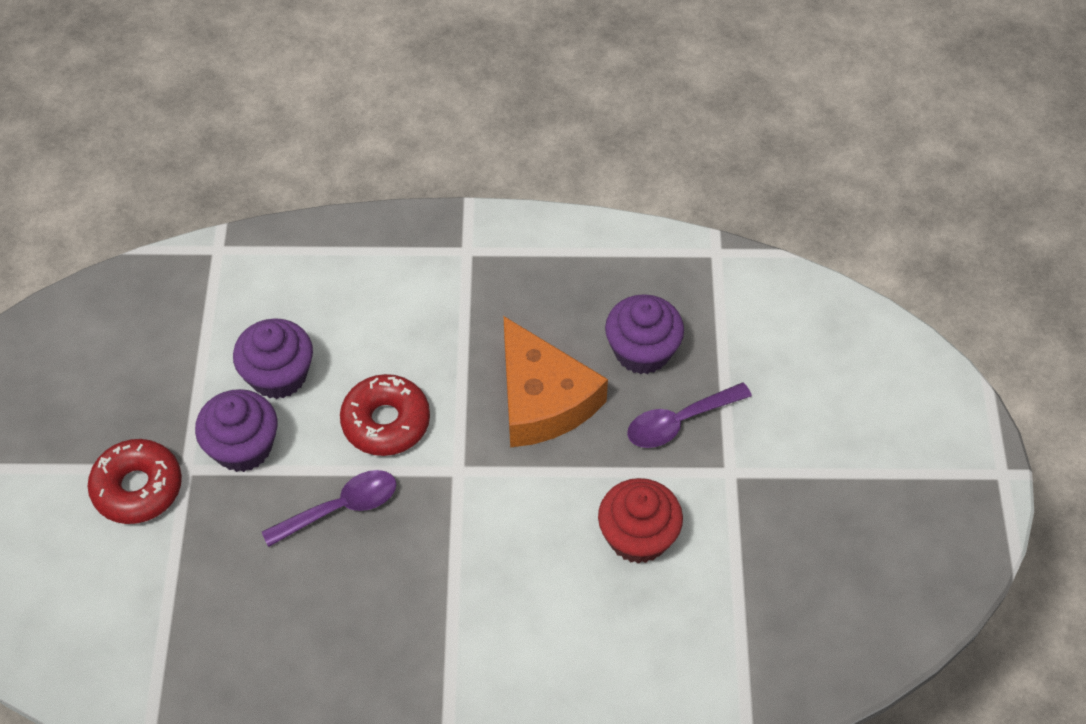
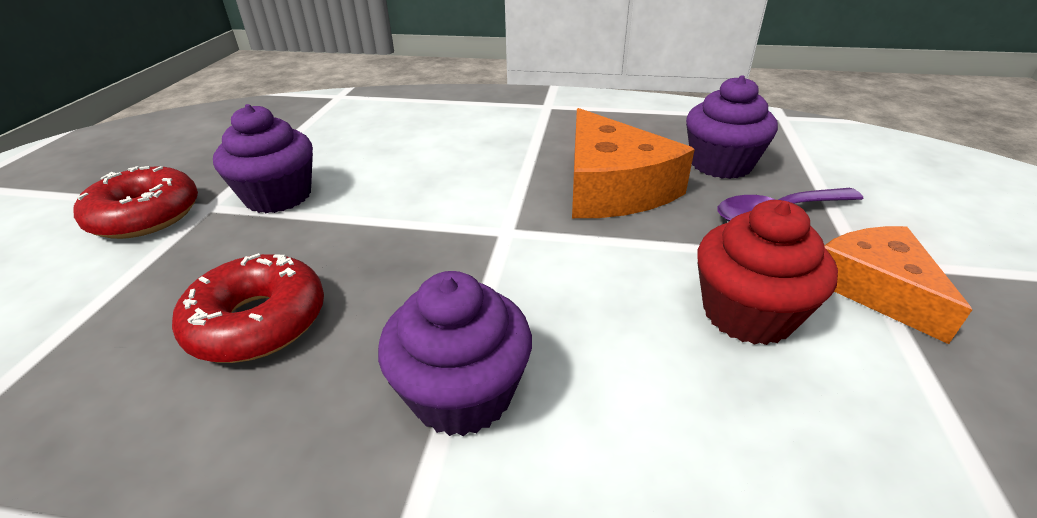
camera: 10 degrees right, 20 degrees down
purple cupcake [233,318,313,399] -> purple cupcake moved to [378,271,532,436]
purple spoon [262,470,397,547] -> none
red donut [340,374,430,456] -> red donut moved to [172,253,324,363]
none -> orange cheese [824,226,972,344]

